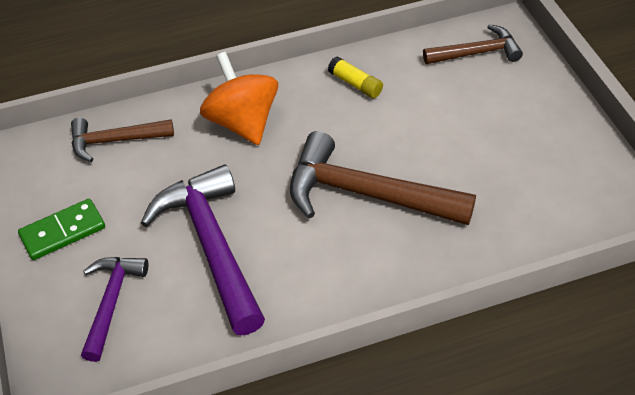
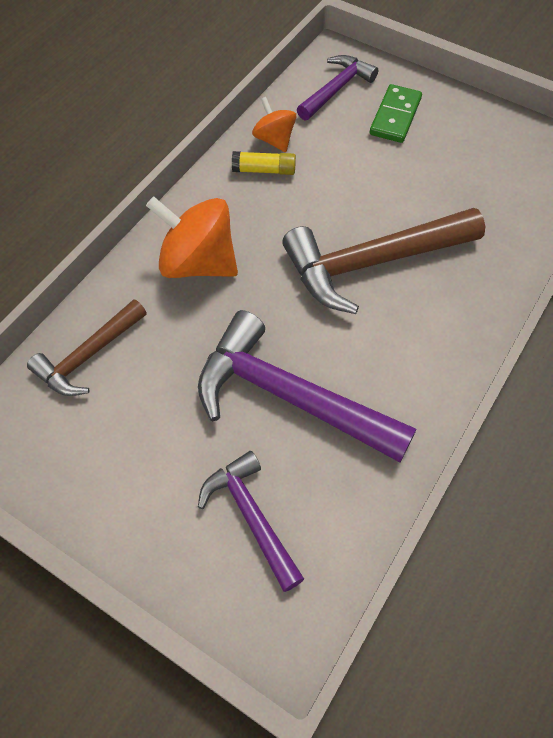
camera: 40 degrees left, 10 degrees up
green domino [18,199,105,260] -> green domino moved to [370,84,422,143]
brown hammer [423,24,523,64] -> purple hammer [297,55,378,120]
none -> orange spinning top [252,97,296,152]

